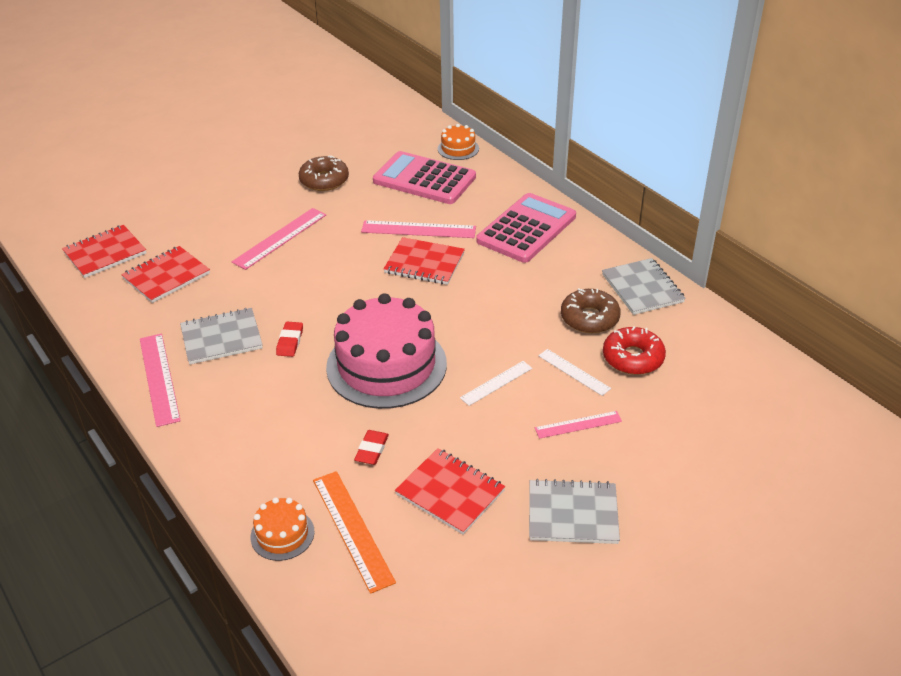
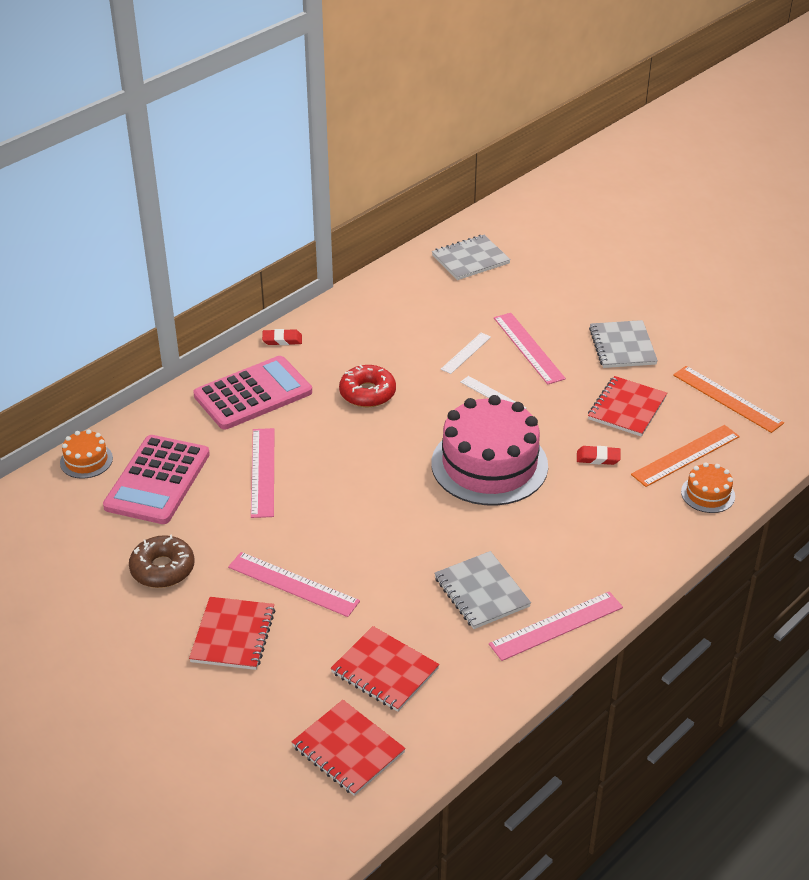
camera: 100 degrees left, 0 degrees up
red eraser [276,322,303,357] -> red eraser moved to [262,329,302,345]
red notebook [383,237,465,285] -> red notebook moved to [189,597,275,670]
pink calculator [476,193,576,263] -> pink calculator turned 120 degrees clockwise [193,356,312,430]
pink ruler [535,411,622,439] -> pink ruler [494,313,566,385], size x1.62
brown donut [561,288,621,333] -> none
grey notebook [602,258,686,315] -> grey notebook moved to [432,235,511,280]
red donut [603,327,666,375] -> red donut moved to [339,365,396,407]
none -> orange ruler [673,366,784,433]

